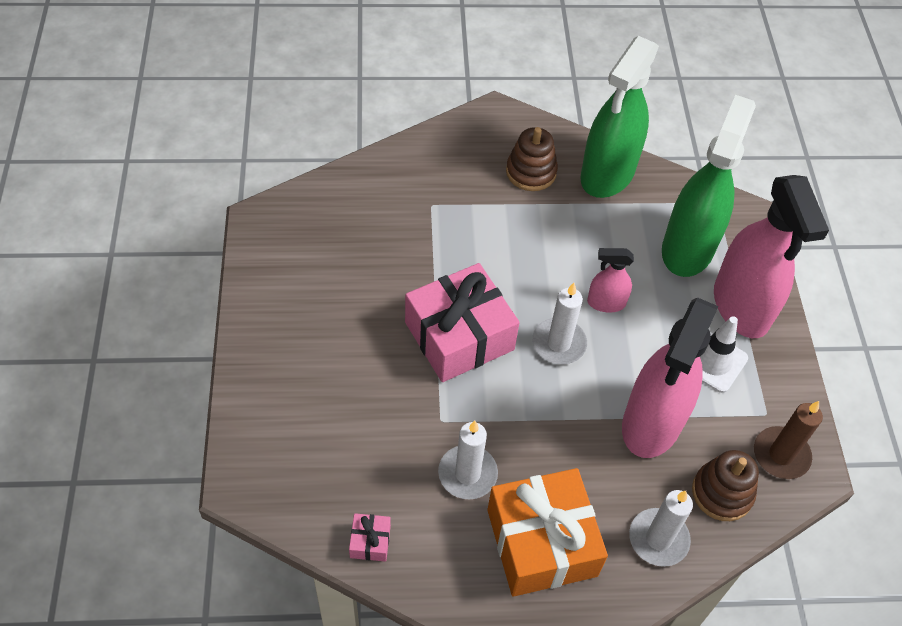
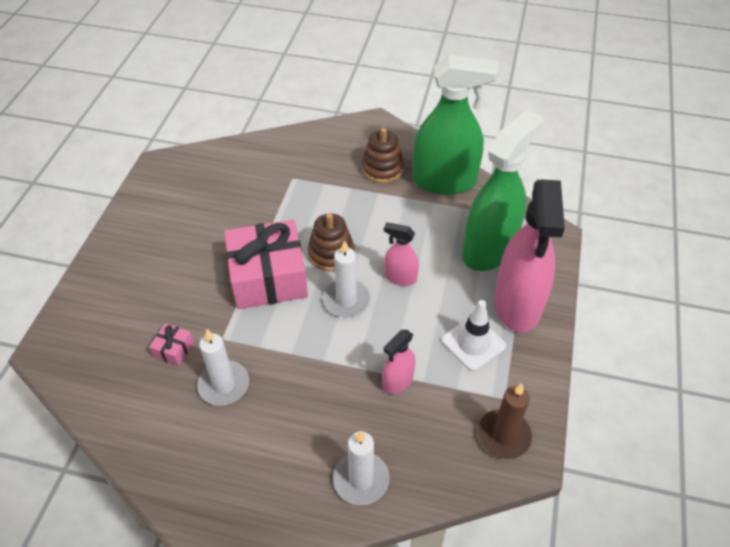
camera: 20 degrees right, 5 degrees down
pink gift [349,513,391,562] -> pink gift moved to [149,323,194,366]
orange gift [487,468,608,597] -> none
green spray bottle [580,36,659,198] -> green spray bottle turned 135 degrees counterclockwise [413,55,499,195]
pink spray bottle [622,298,718,458] -> pink spray bottle [382,330,415,394], size x0.47
brown stacking toy [692,450,759,521] -> brown stacking toy moved to [308,213,355,271]

